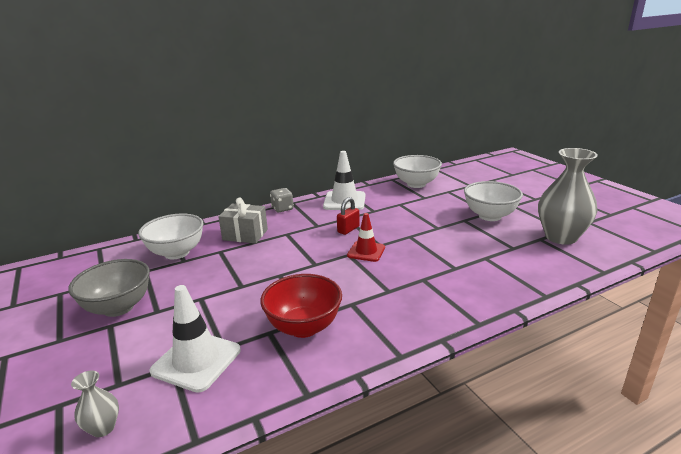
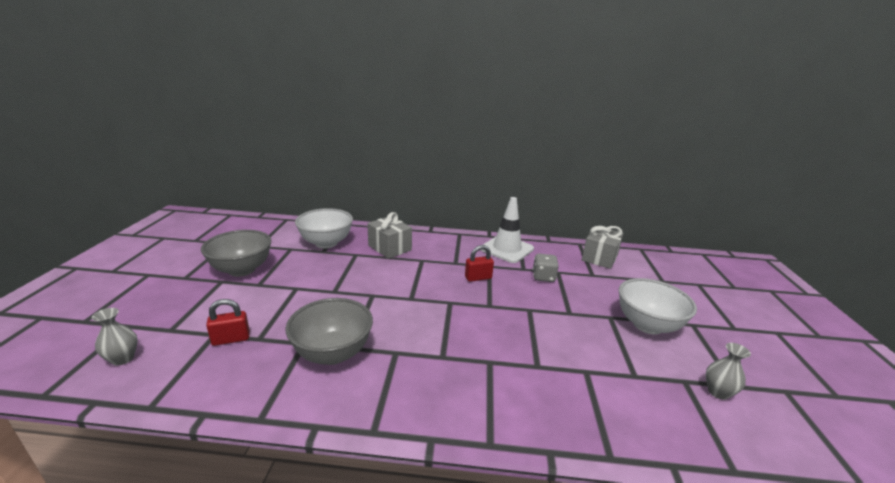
camera: 30 degrees right, 0 degrees up
white traffic cone [149,285,241,393] -> red padlock [206,299,250,346]
red bowl [260,274,342,338] -> grey bowl [285,298,373,365]
grey dice [270,188,294,212] -> grey dice moved to [533,254,559,282]
red traffic cone [347,213,385,262] -> none
white bowl [393,155,442,188] -> grey gift [582,226,623,269]
grey vase [538,148,598,245] -> grey vase [706,343,751,400], size x0.45

